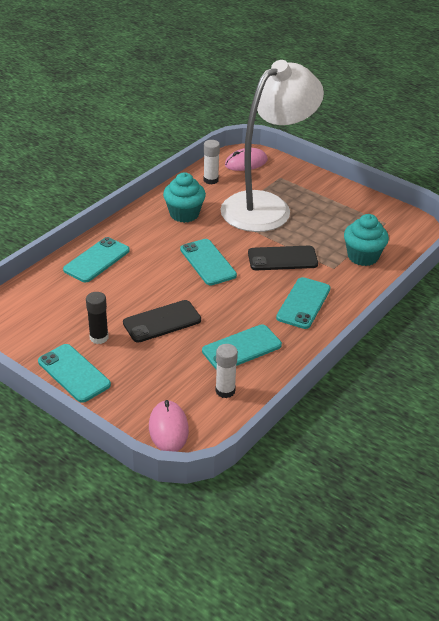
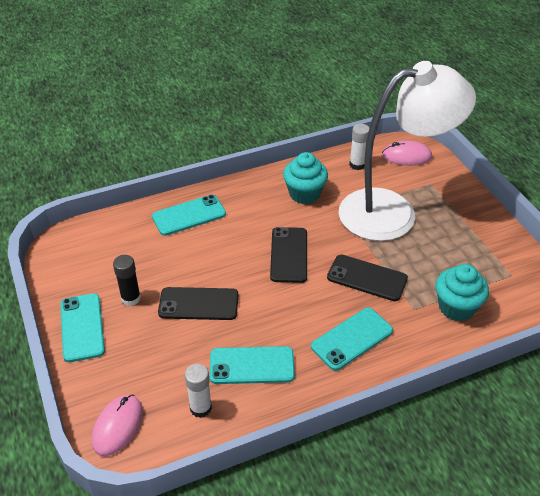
camera: 30 degrees right, 5 degrees up
turquoise phone [180,239,237,285] -> black phone [270,227,307,283]

